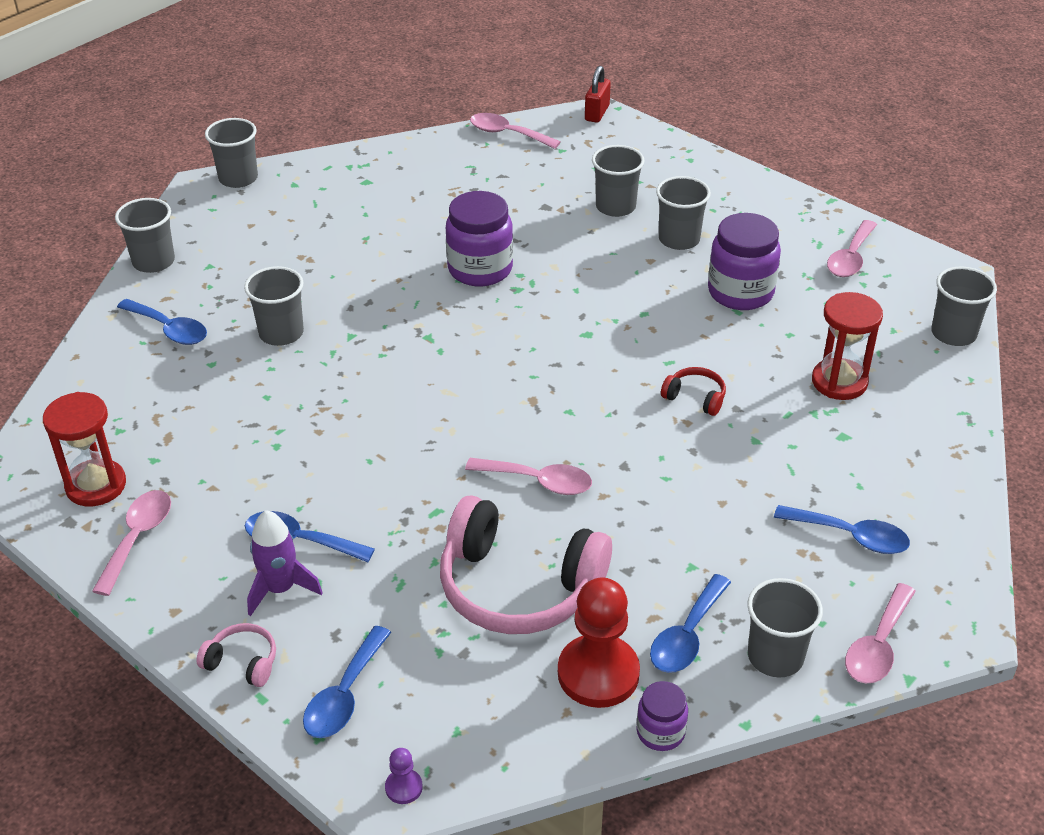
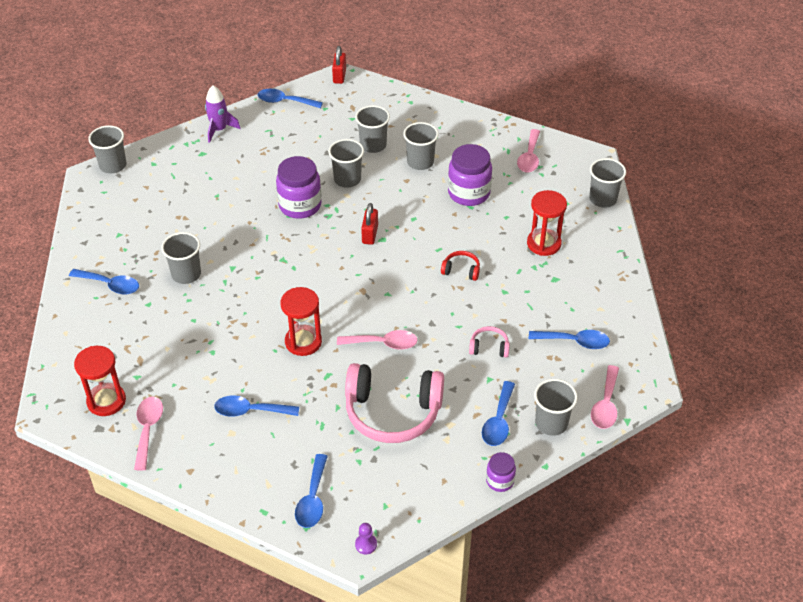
camera: 15 degrees left, 5 degrees up
grey cup [115,198,175,273] -> grey cup moved to [328,139,364,188]
pink headphones [196,623,276,687] -> pink headphones moved to [469,326,510,358]
purple rocket [247,510,323,616] -> purple rocket moved to [205,85,240,143]
pink spoon [470,113,561,149] -> blue spoon [258,89,323,108]
red pawn [558,577,640,708] -> none
none -> red hourglass [281,287,322,356]
none -> red padlock [361,203,378,245]

